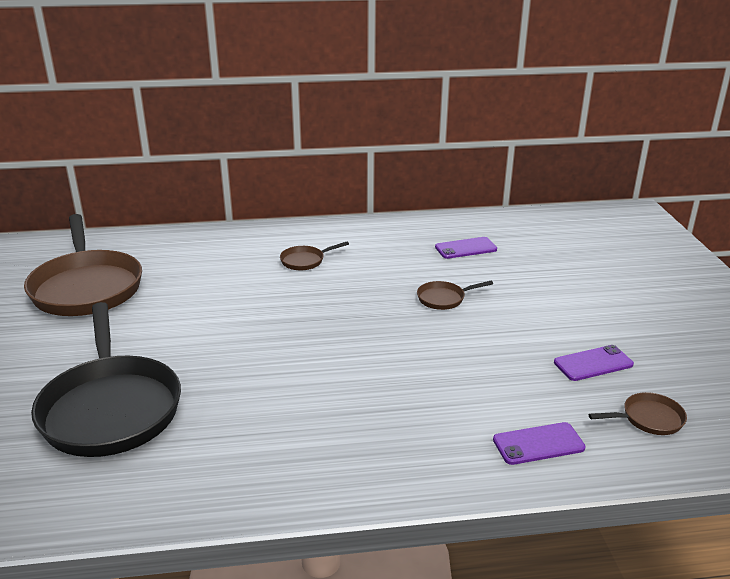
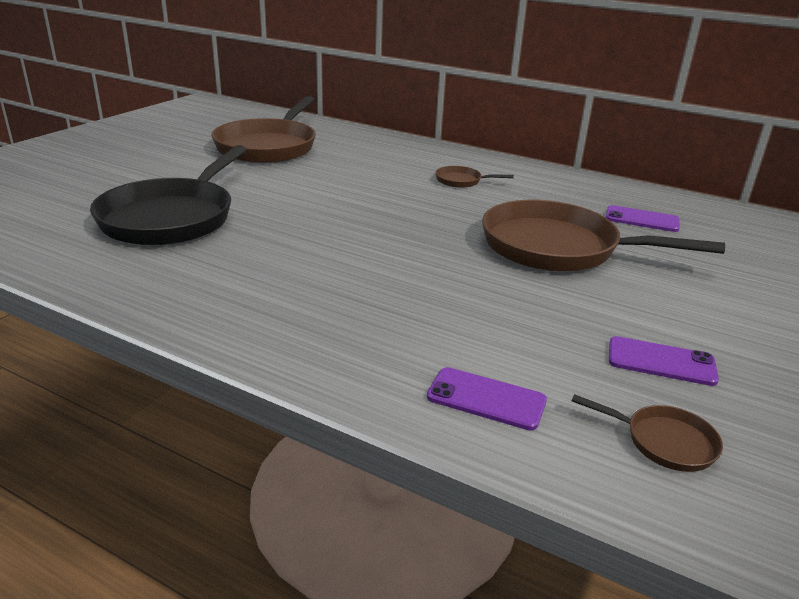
camera: 35 degrees right, 0 degrees up
brown pan [417,281,493,310] -> brown pan [482,200,725,272], size x2.39

